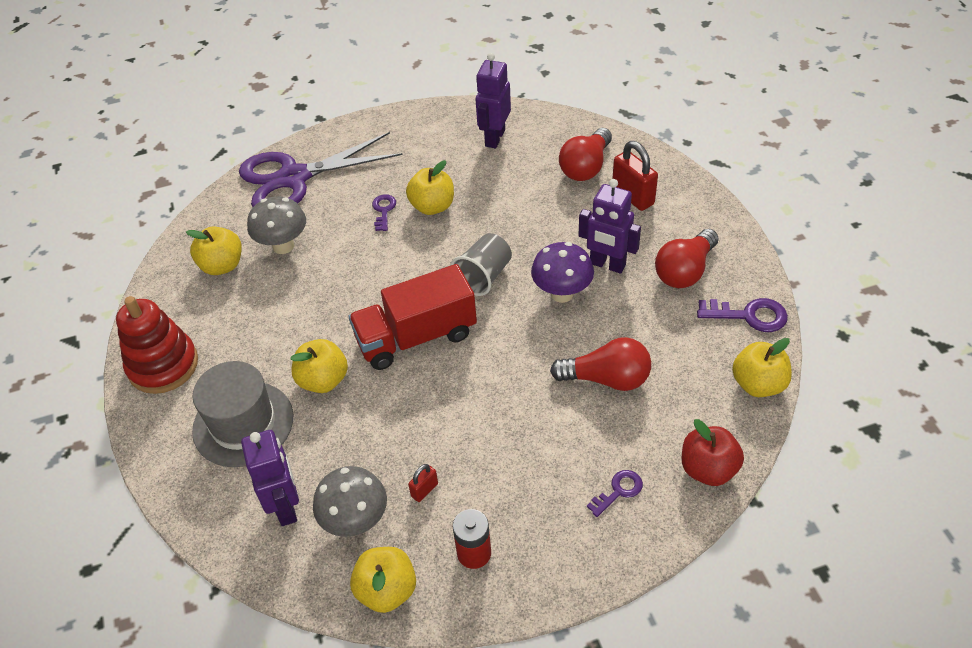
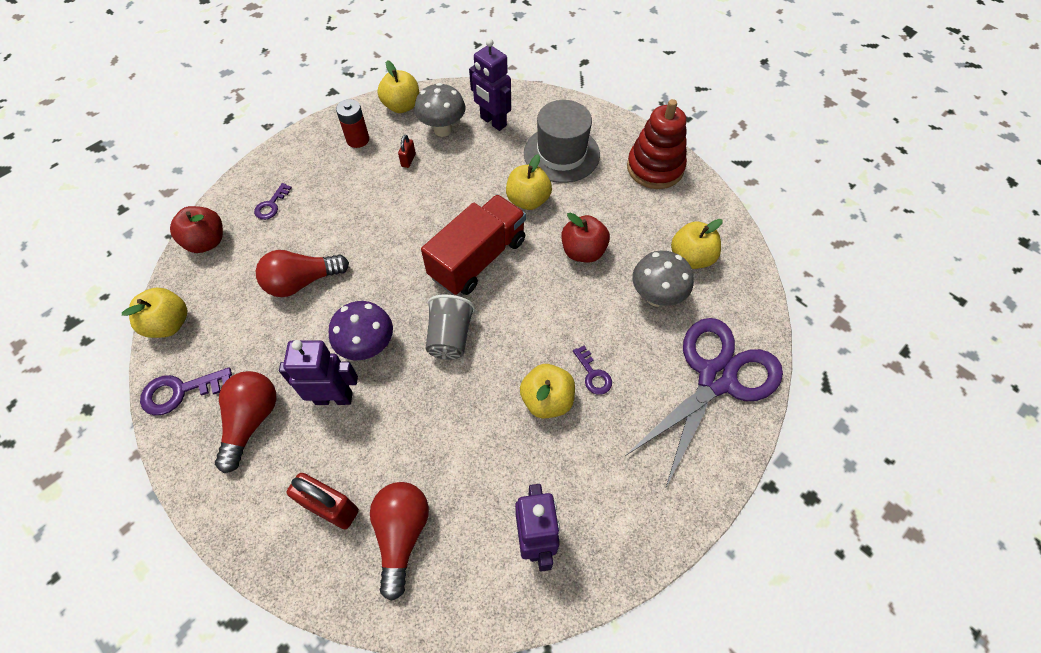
camera: 150 degrees right, 10 degrees up
none -> red apple [561,213,610,263]

